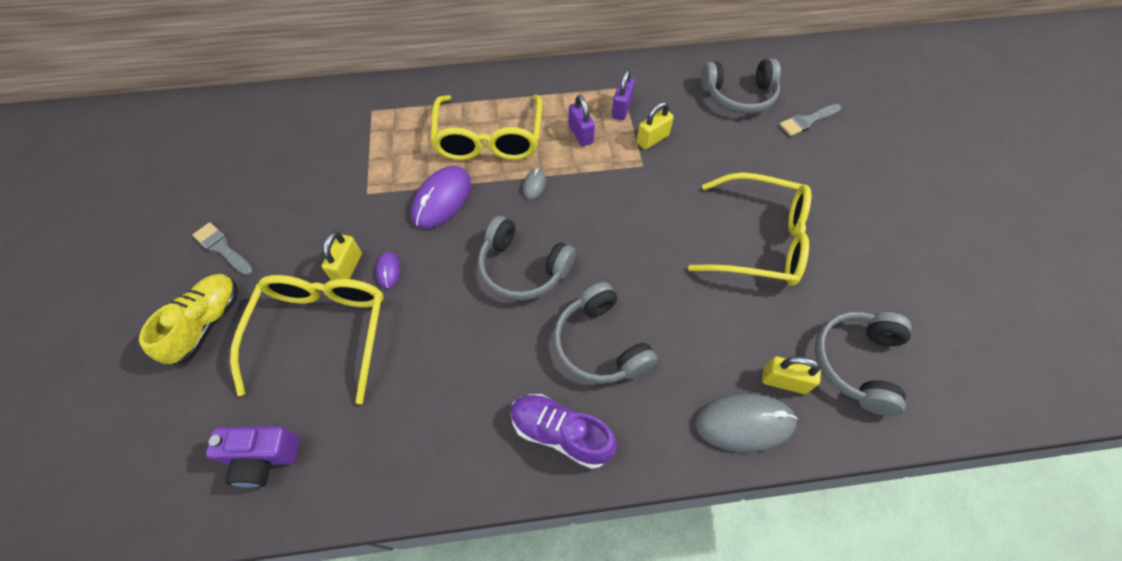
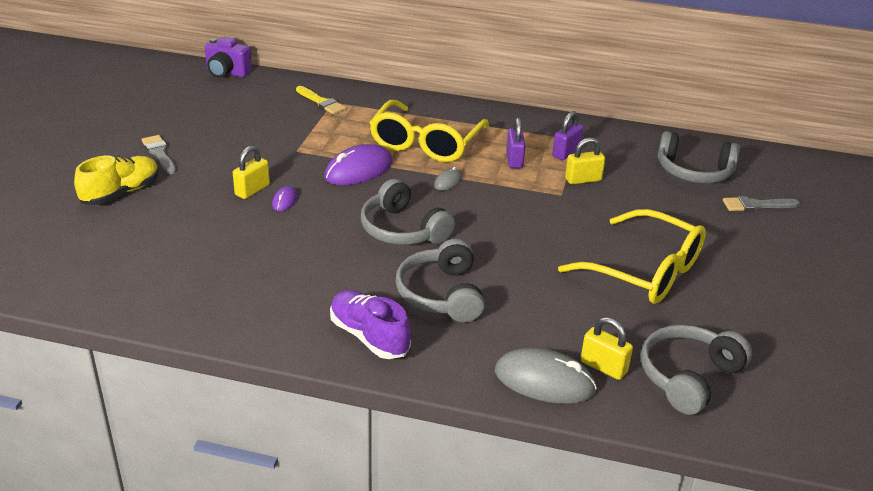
camera: 20 degrees right, 25 degrees down
purple camera [206,426,300,488] -> purple camera moved to [205,37,252,78]
yellow glasses [230,275,384,404] -> none
none -> yellow brush [296,86,346,114]

